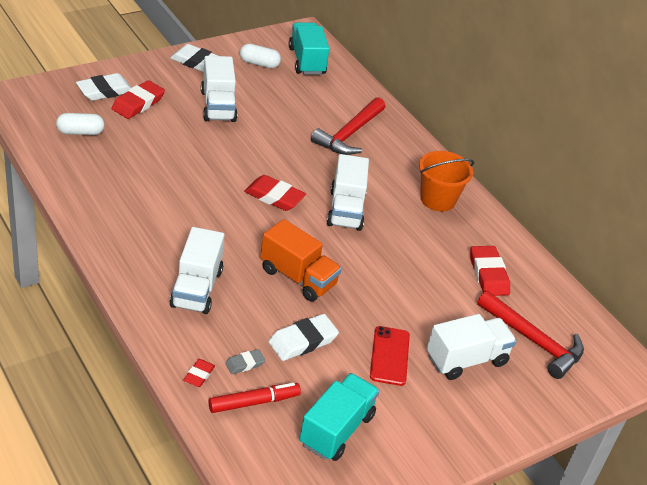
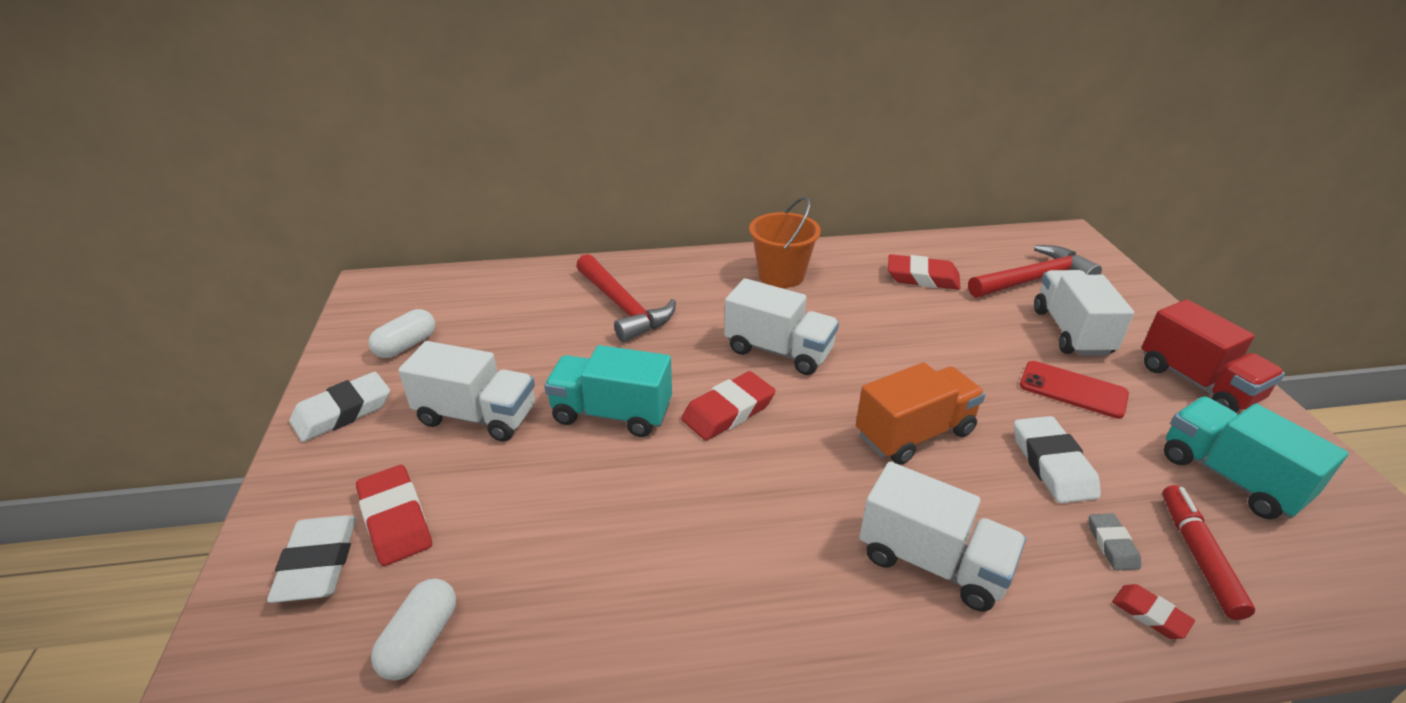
camera: 60 degrees left, 5 degrees down
turquoise truck [289,22,330,75] -> turquoise truck moved to [544,345,672,437]
none -> red truck [1142,299,1285,412]

